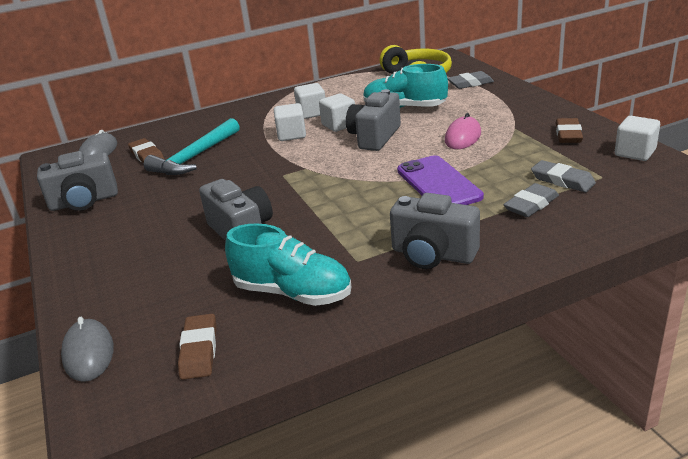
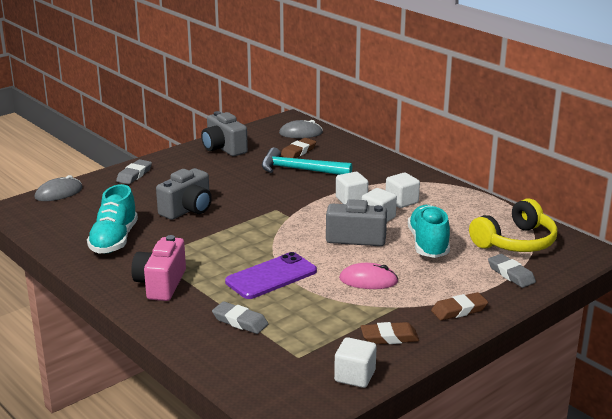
camera: 70 degrees right, 5 degrees down
brown eraser [178,314,217,380] -> brown eraser moved to [431,292,488,321]
grey camera [390,193,480,269] -> pink camera [131,235,186,301]
grey eraser [531,160,596,192] -> grey eraser moved to [116,159,152,184]

